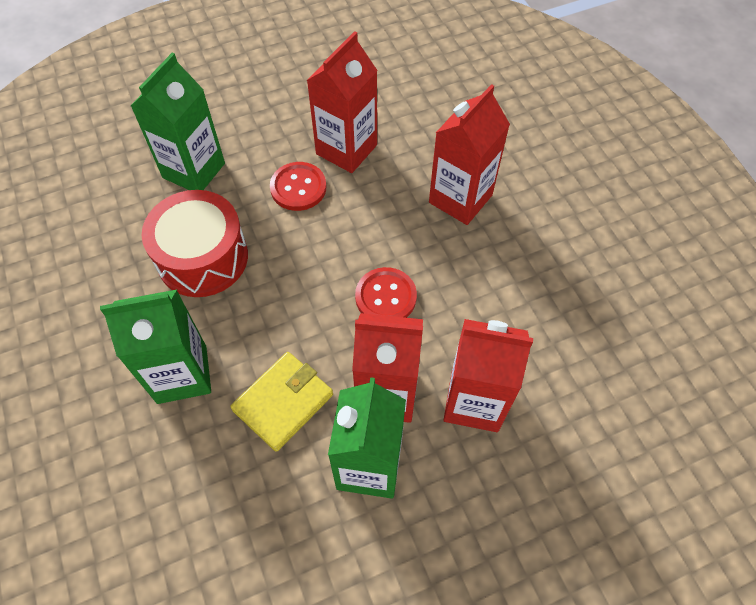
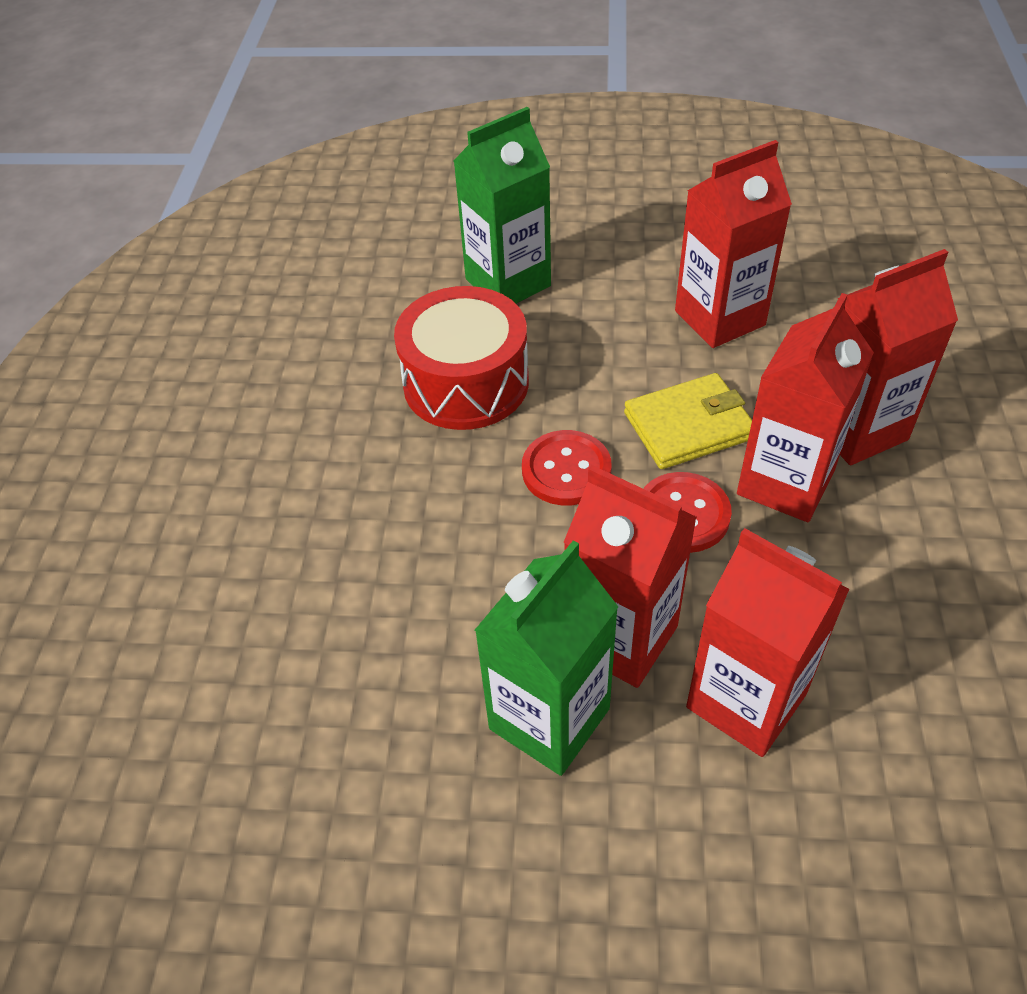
camera: 30 degrees right, 10 degrees down
green carton [100,290,211,404] -> none
yellow wallet [230,352,333,452] -> yellow wallet moved to [624,373,752,469]
red button [270,162,326,211] -> red button moved to [522,430,612,505]
none -> red carton [737,293,874,522]

